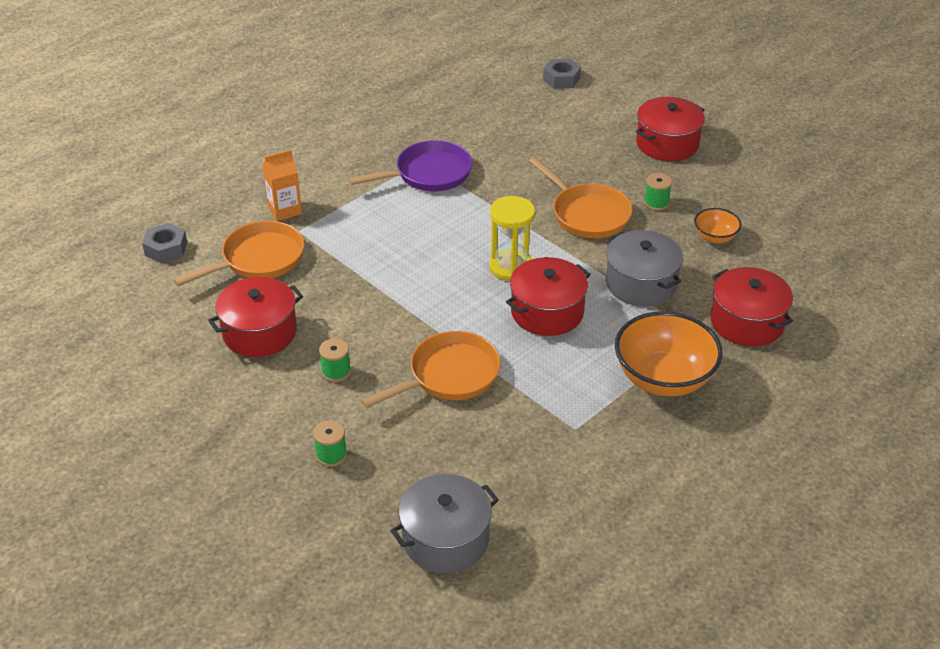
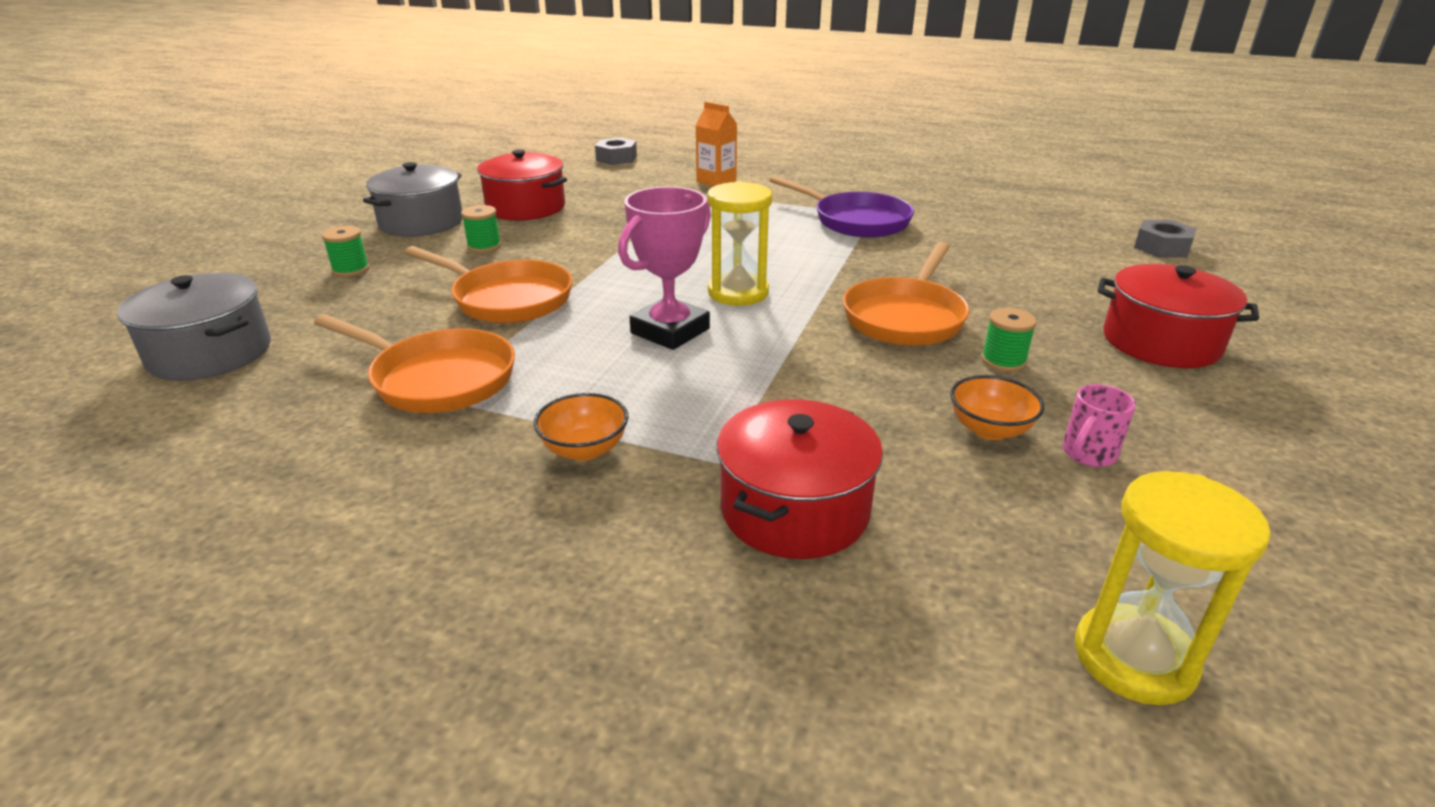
camera: 65 degrees right, 10 degrees down
orange pan [173,221,304,286] -> orange pan moved to [314,314,515,413]
red pot [506,257,591,336] -> pink trophy [618,187,711,350]
grey pot [606,230,683,306] -> grey pot moved to [363,162,463,237]
orange bowl [615,311,723,397] -> orange bowl [534,393,629,461], size x0.50
none -> pink mug [1062,384,1136,467]
none -> yellow hourglass [1075,471,1271,705]

